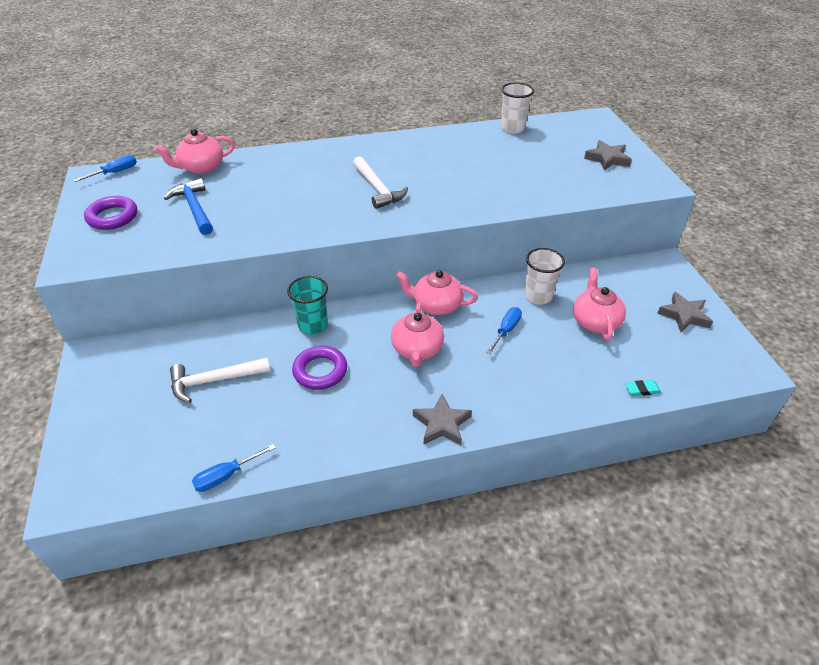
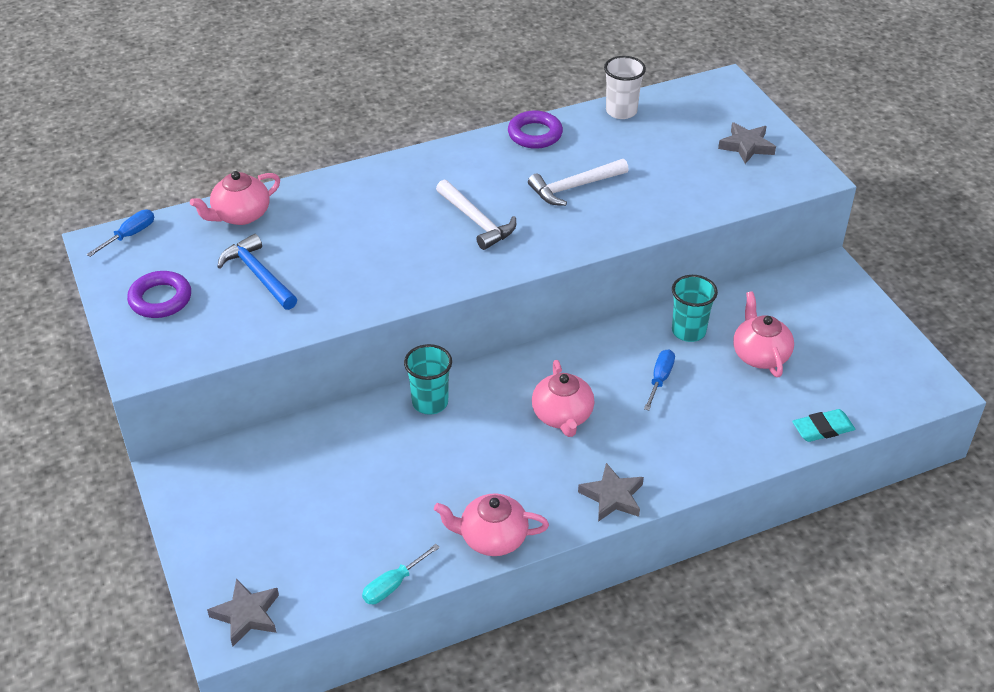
camera: 10 degrees left, 0 degrees up
white hammer [170,357,271,403] -> white hammer moved to [528,159,629,206]
blue screwdriver [192,444,276,492] -> turquoise screwdriver [362,544,440,604]
purple ring [292,346,347,390] -> purple ring moved to [508,110,563,149]
pink teapot [396,270,478,315] -> pink teapot moved to [434,493,549,556]
white cup [524,248,565,304] -> turquoise cup [672,275,718,342]
turquoise eraser [625,380,661,396] -> turquoise eraser [792,409,855,442], size x1.55
grey star [657,292,713,332] -> grey star moved to [207,579,279,647]

